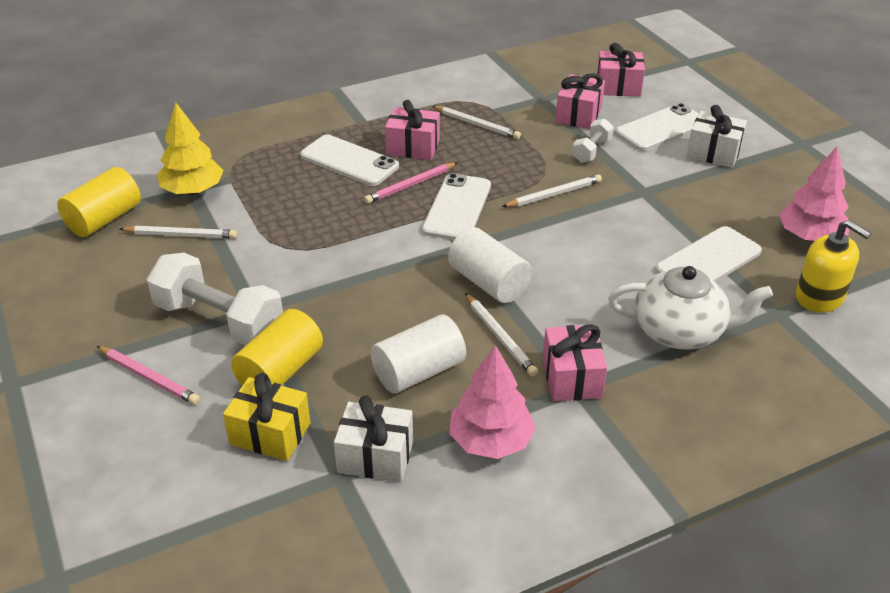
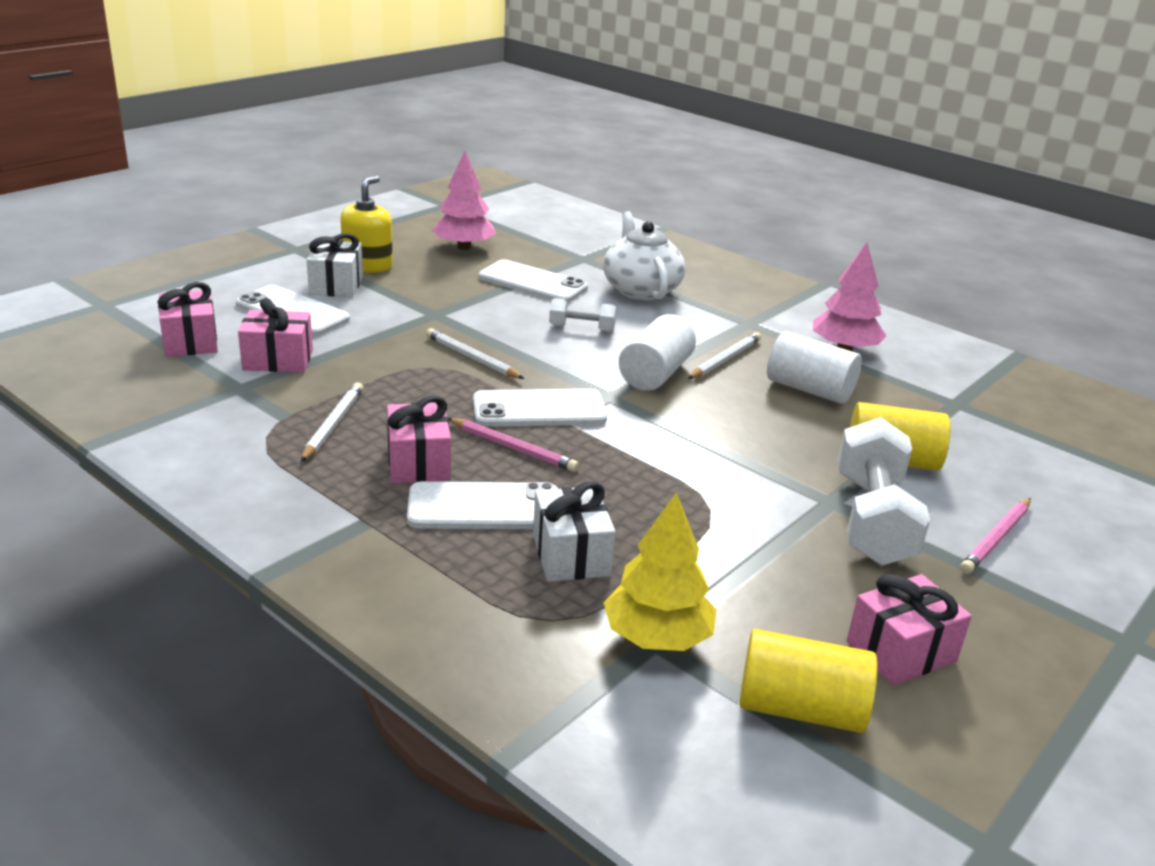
camera: 115 degrees left, 10 degrees down
pink pencil [97,346,200,405] -> pink pencil turned 150 degrees counterclockwise [960,498,1031,574]
white pencil [120,225,237,239] -> none
yellow gift [223,373,311,461] -> none
white phone [300,135,399,186] -> white phone turned 75 degrees clockwise [407,481,558,529]
white gift [334,395,413,482] -> white gift moved to [533,482,616,582]
pink gift [543,324,607,401] -> pink gift moved to [847,574,972,685]
white dumbbell [572,118,614,163] -> white dumbbell moved to [549,298,617,332]
yellow soap dispenser [796,220,871,313] -> yellow soap dispenser moved to [340,176,393,273]

